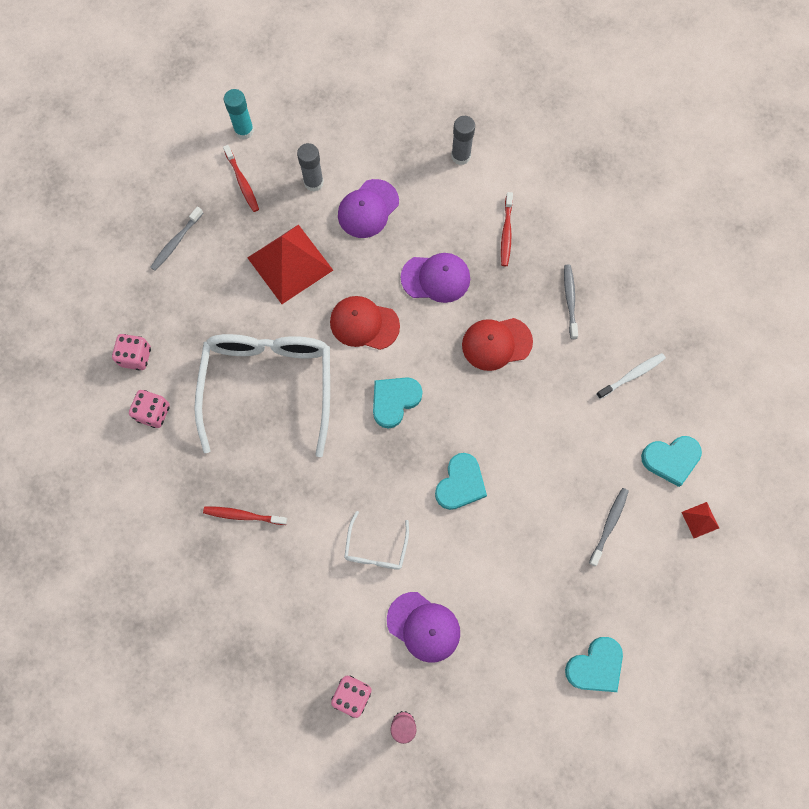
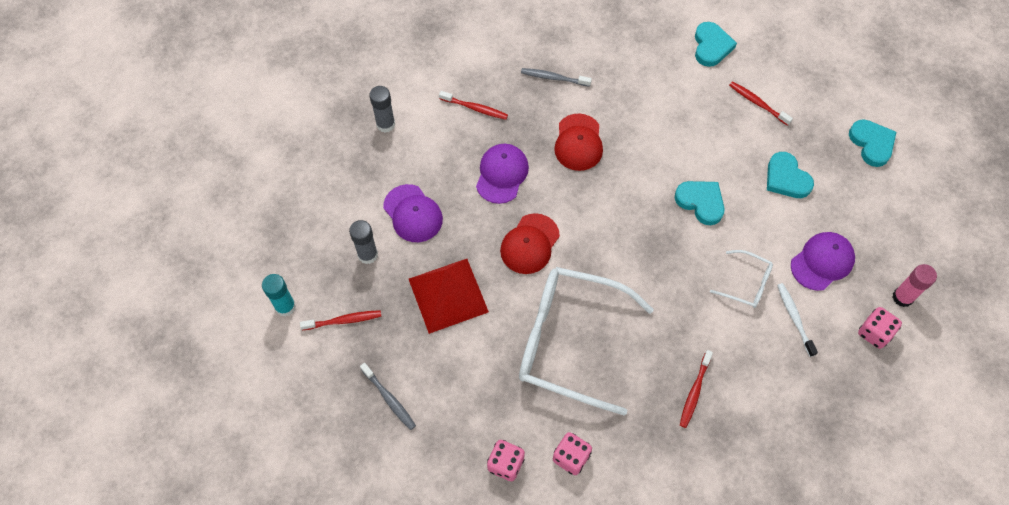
camera: 75 degrees left, 10 degrees down
turquoise heart [373,377,423,428] -> turquoise heart moved to [767,152,814,198]
grey toothbrush [589,488,629,566] -> red toothbrush [729,81,793,126]
white toothbrush [596,353,666,399] -> white toothbrush moved to [777,283,818,357]
red pyramid [682,502,719,538] -> none

